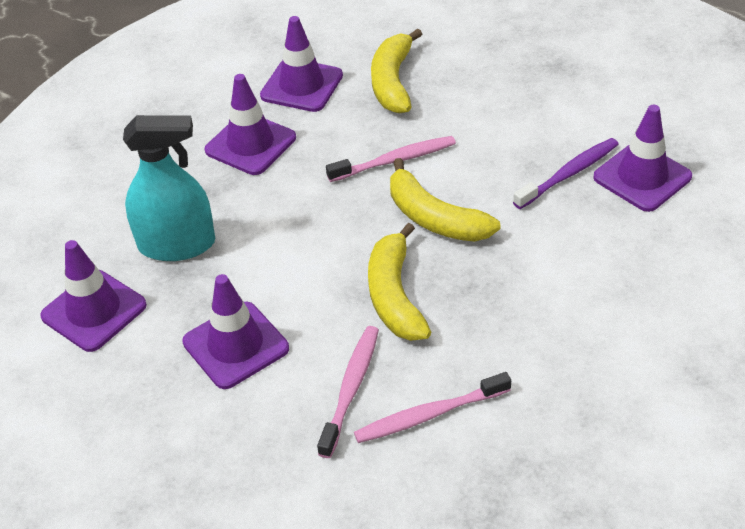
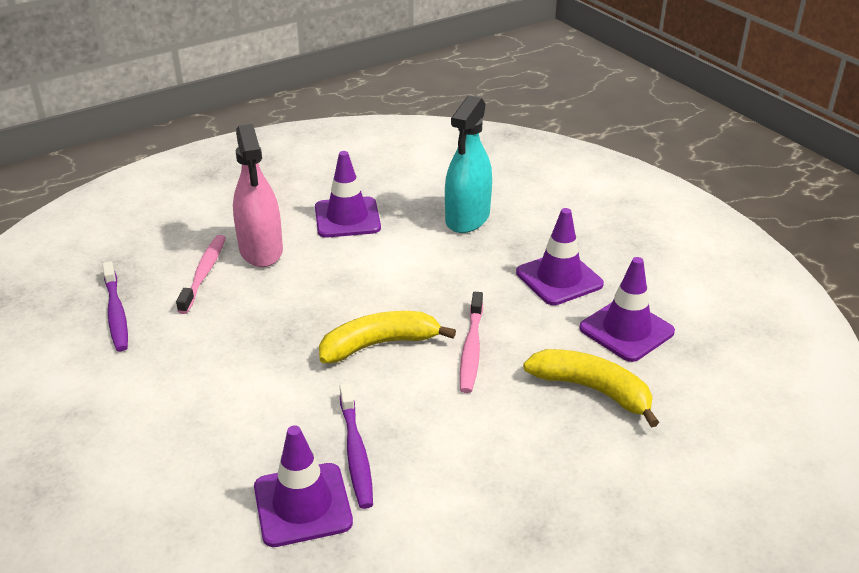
camera: 115 degrees right, 10 degrees down
purple traffic cone [40,240,147,352] -> none
pink toothbrush [317,326,379,458] -> pink spray bottle [233,124,283,267]
yellow banana [368,222,431,341] -> none
none -> purple toothbrush [102,261,128,351]

